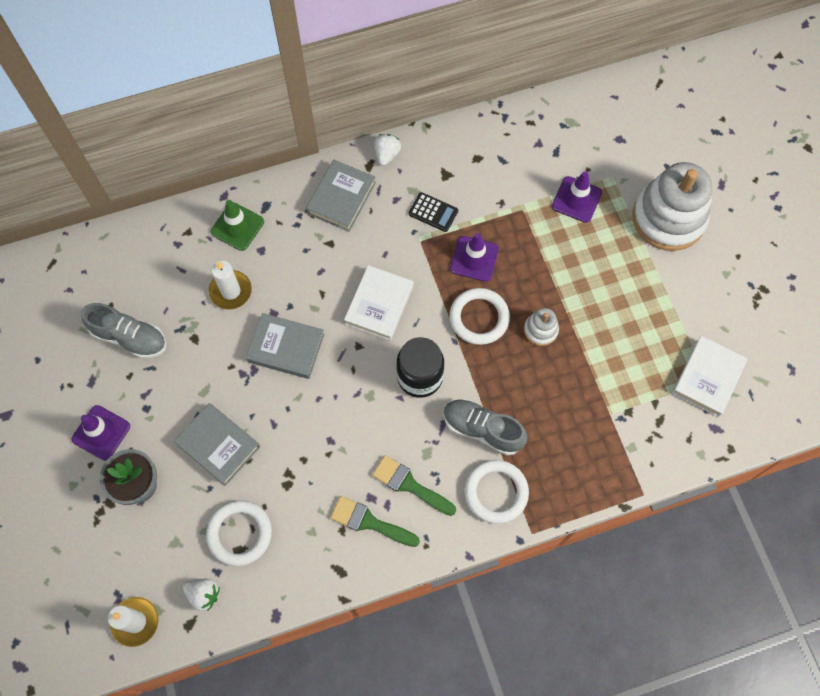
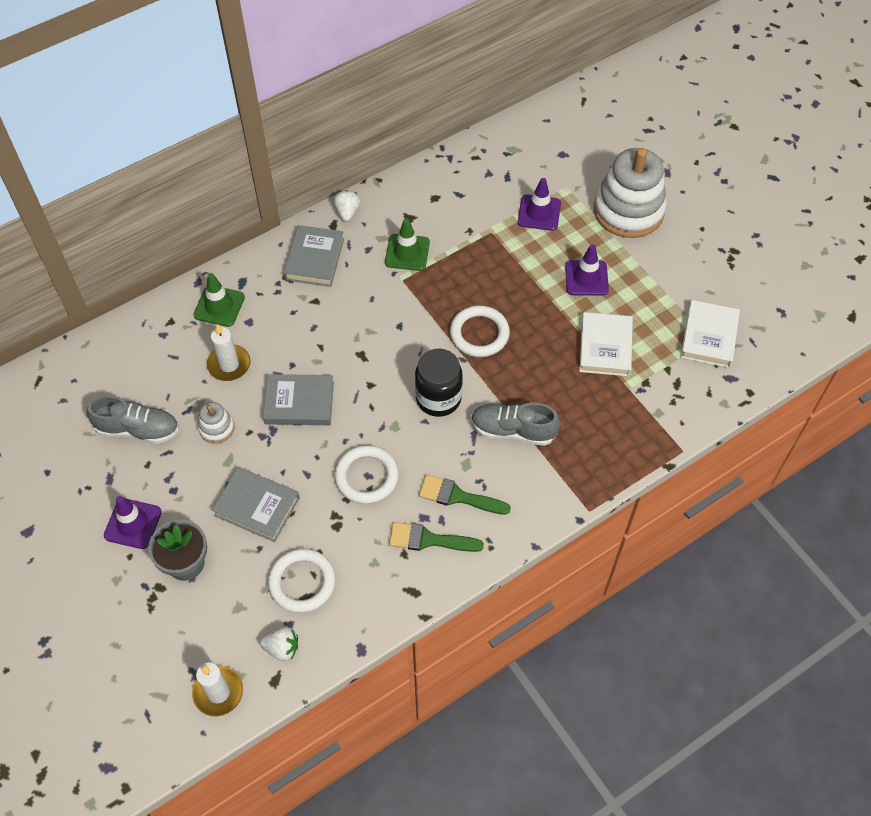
camera: 15 degrees left, 10 degrees down
white book [344,265,414,341] -> white book moved to [579,312,633,376]
black calculator [409,192,458,232] -> green traffic cone [385,218,430,271]
purple traffic cone [450,233,499,282] -> purple traffic cone moved to [565,244,609,296]
white ring [464,460,529,524] -> white ring moved to [334,445,399,504]
white stacking toy [524,308,559,346] -> white stacking toy moved to [198,402,235,444]

